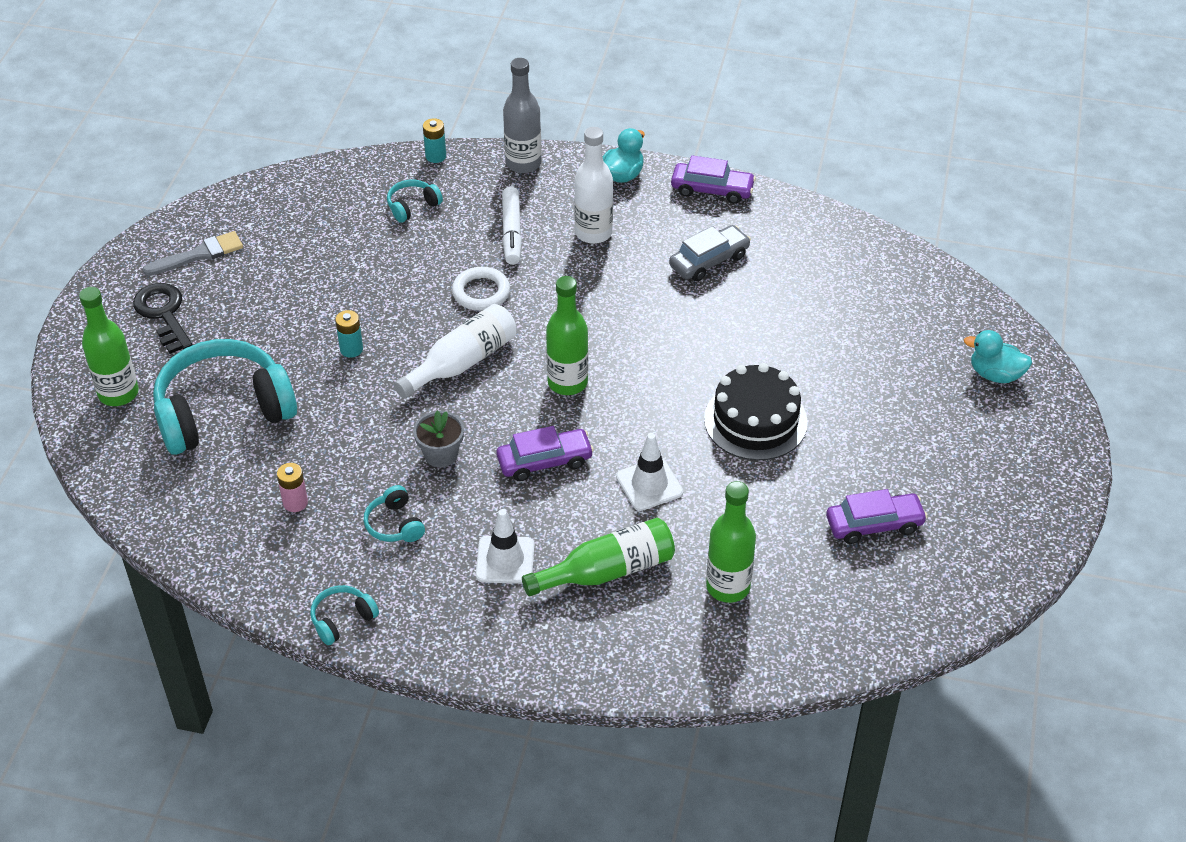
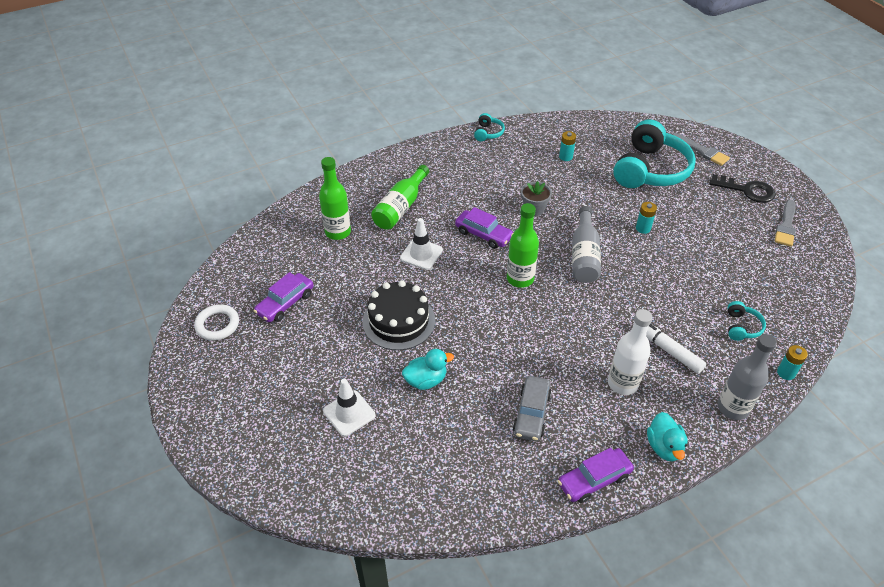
camera: 140 degrees right, 0 degrees up
green bottle [79,287,139,406] -> grey brush [672,133,730,166]
pink battery [277,463,308,512] -> turquoise battery [559,131,576,161]
turquoise headphones [364,485,425,542] -> none
white bottle [394,304,516,399] -> grey bottle [572,206,601,283]
white ring [452,267,510,311] -> white ring moved to [194,304,239,340]
white traffic cone [476,509,535,584] -> white traffic cone moved to [323,379,375,436]
purple car [497,426,594,481] -> purple car turned 90 degrees counterclockwise [455,207,513,249]
turquoise duck [964,330,1032,383] -> turquoise duck moved to [402,349,454,390]

